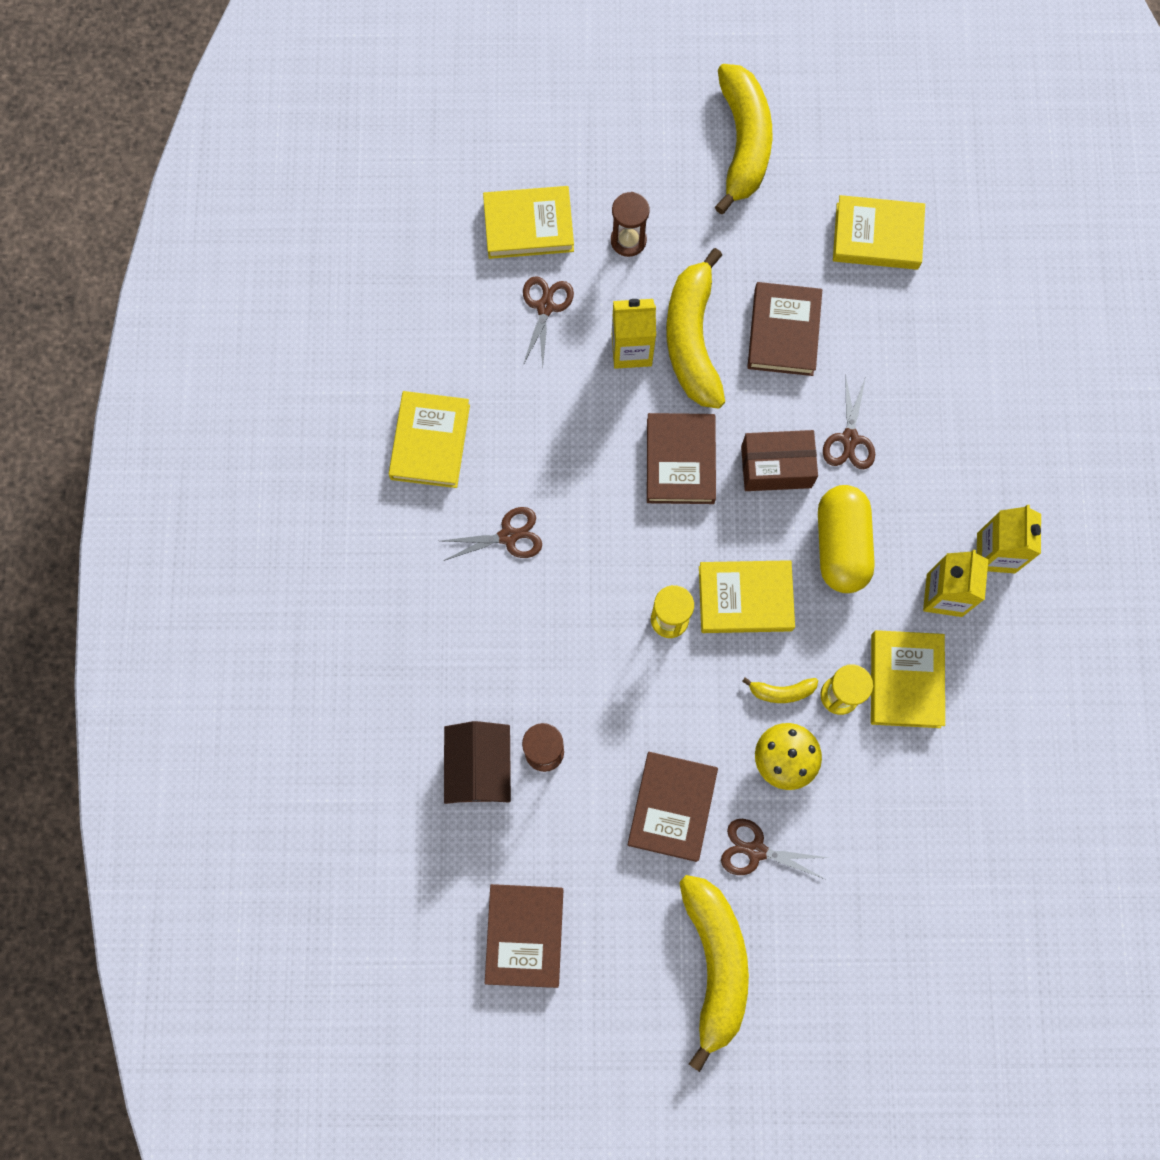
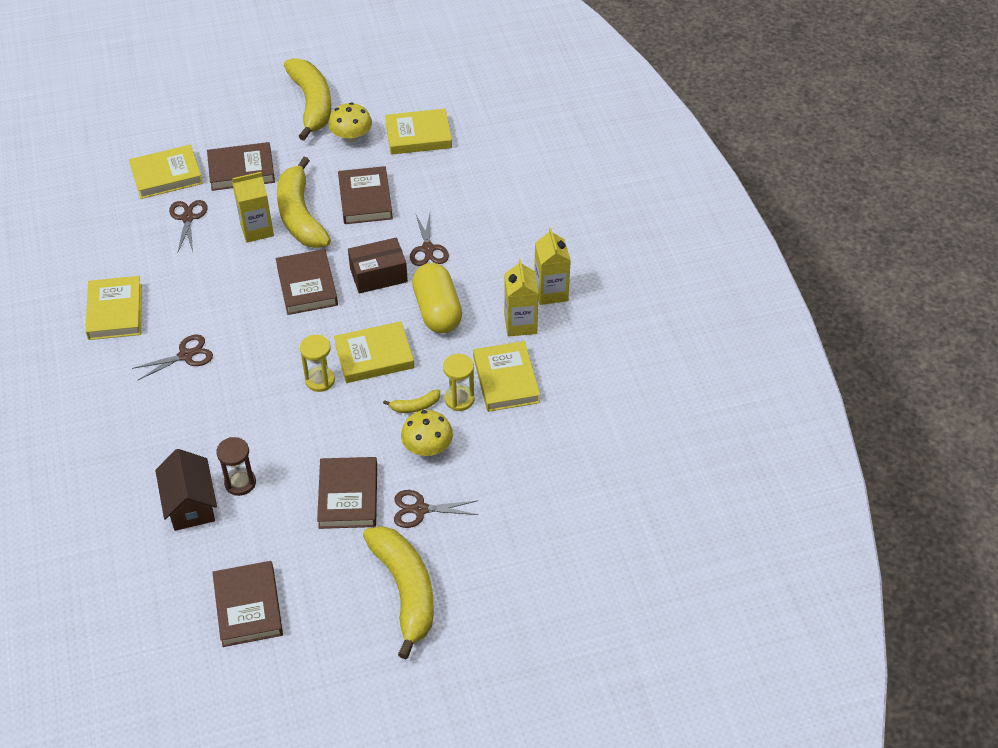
camera: 15 degrees left, 25 degrees down
brown hourglass [611,192,650,257] -> brown book [207,142,275,191]
none -> yellow mushroom [328,102,372,143]

